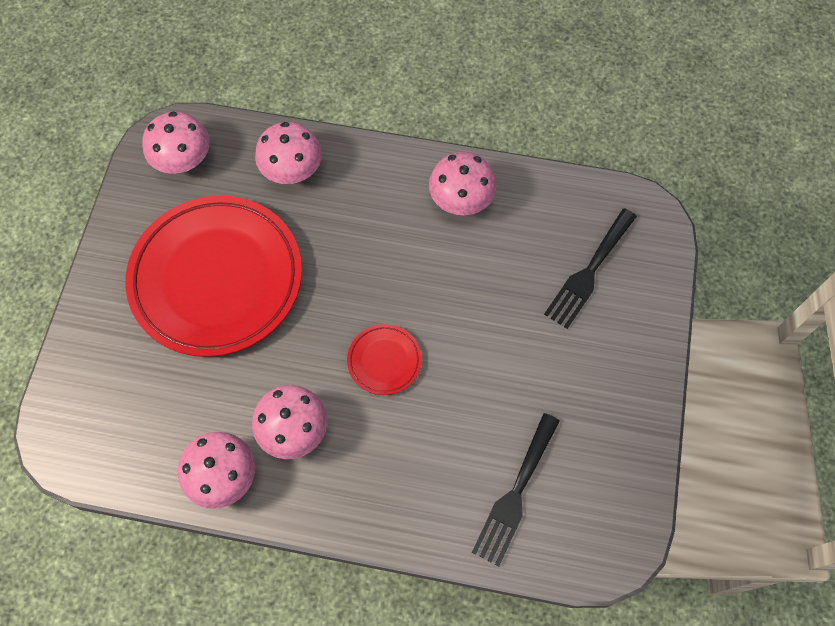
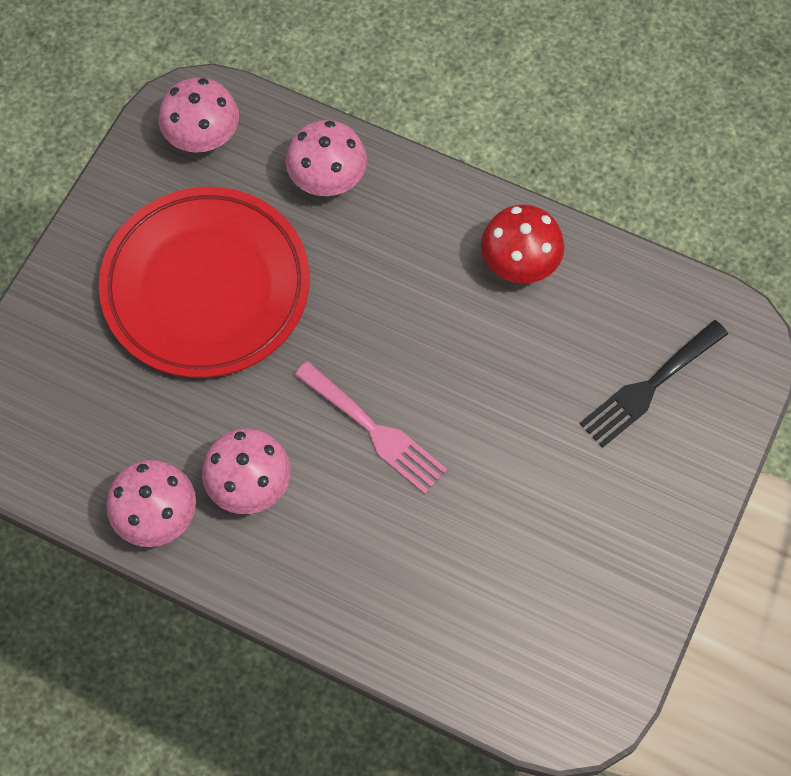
camera: 15 degrees right, 0 degrees up
red plate [347,324,422,395] -> pink fork [294,361,447,494]
pink mushroom [429,152,497,215] -> red mushroom [481,204,564,283]
black fork [472,413,560,566] -> none

